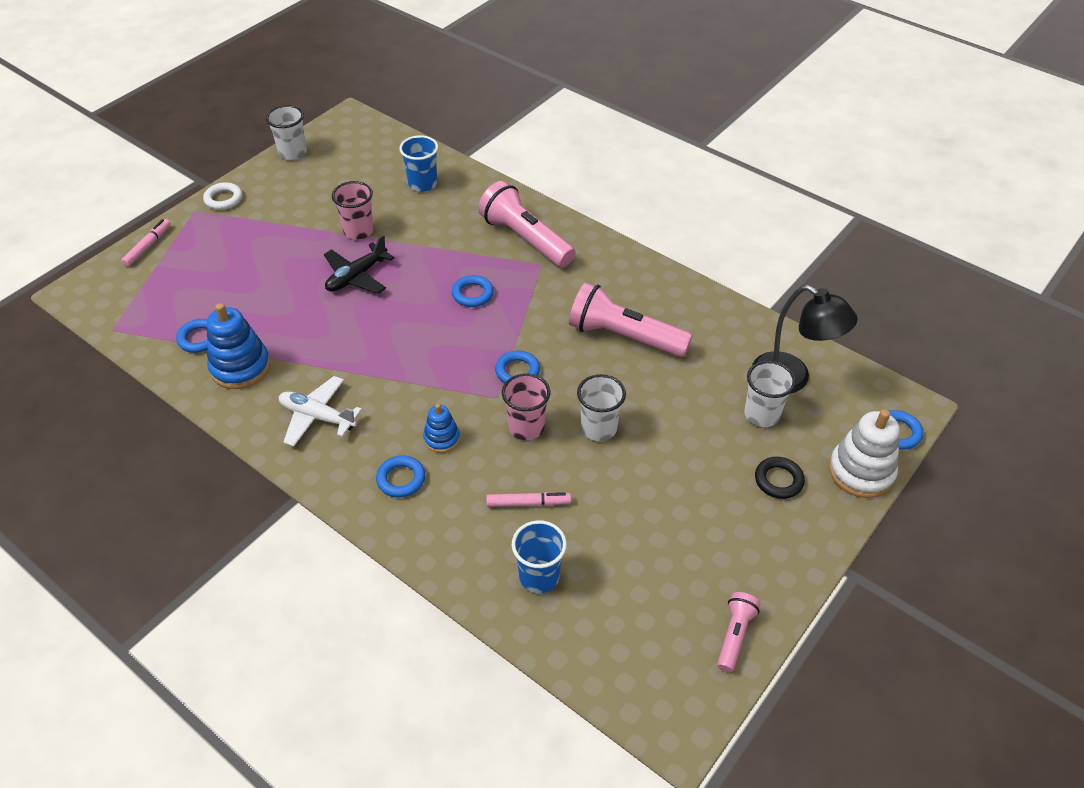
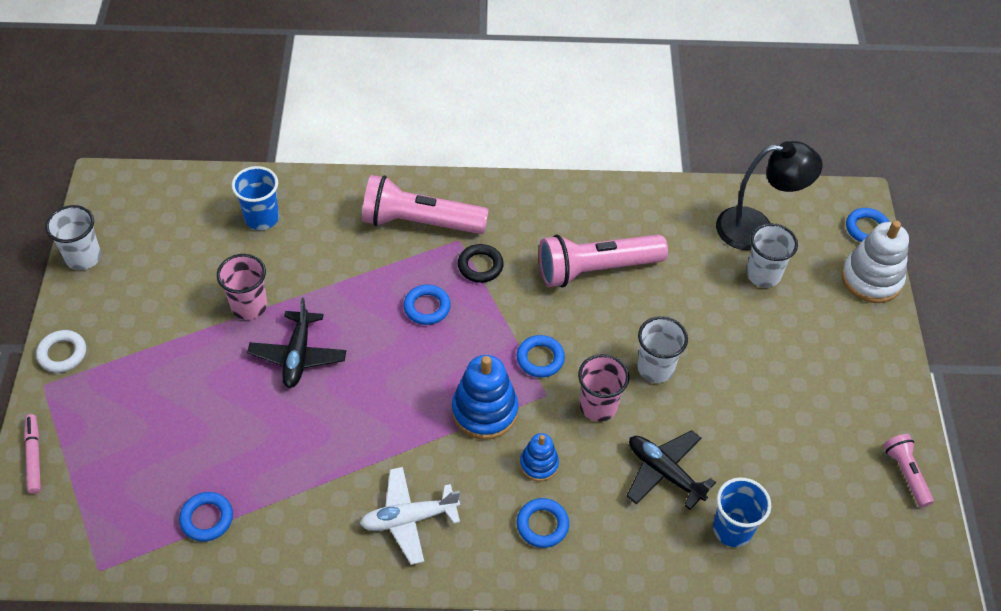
camera: 40 degrees left, 5 degrees up
blue stacking toy [207,303,270,389] -> blue stacking toy moved to [452,355,518,440]
pink marker [486,492,571,507] -> black plane [627,430,716,510]
black ring [755,457,805,499] -> black ring moved to [458,244,504,283]

